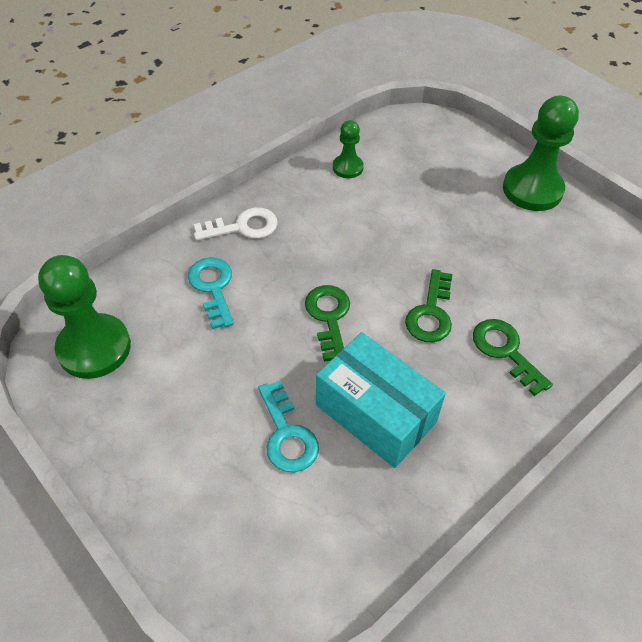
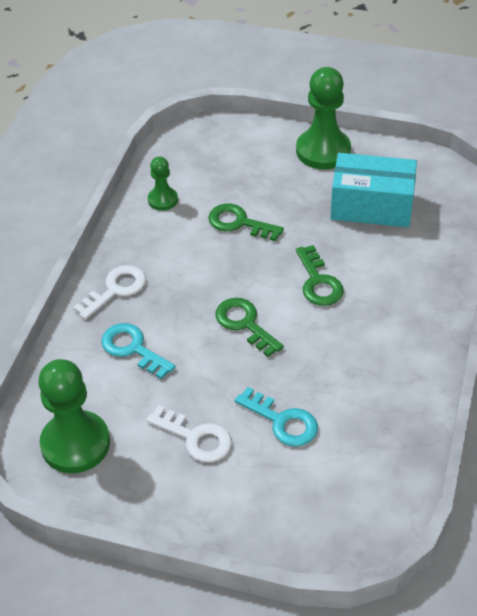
camera: 30 degrees left, 5 degrees down
turquoise box [316,332,446,468] -> turquoise box moved to [330,153,417,227]
green key [473,319,553,396] -> green key moved to [208,204,284,241]
none -> white key [146,405,232,462]

